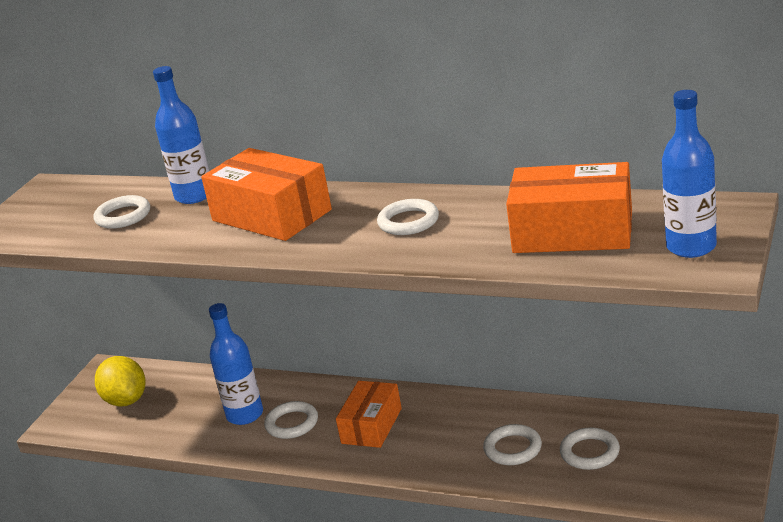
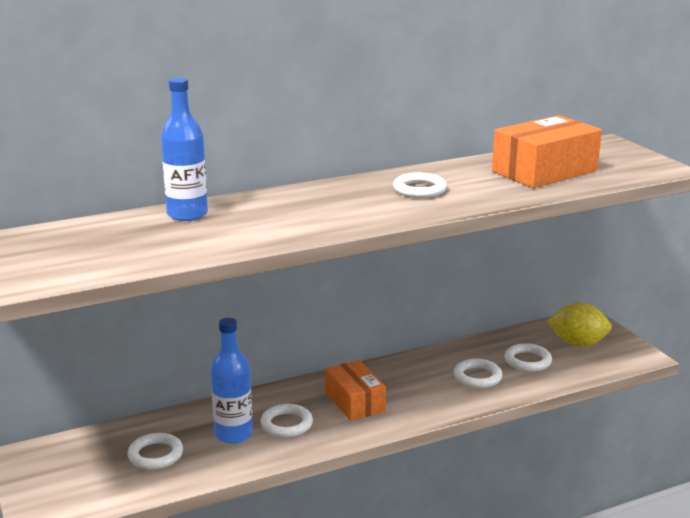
camera: 50 degrees left, 5 degrees down
white ring [94,195,150,229] -> white ring moved to [127,433,183,470]
yellow lemon [95,356,145,406] -> yellow lemon moved to [547,303,612,346]
orange box [201,148,332,241] -> none
blue bottle [662,90,717,258] -> none

